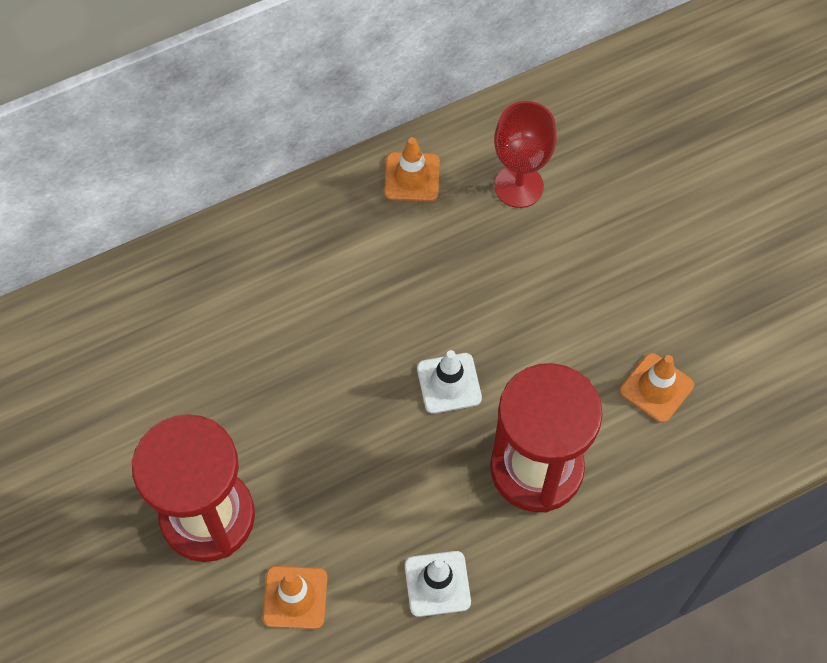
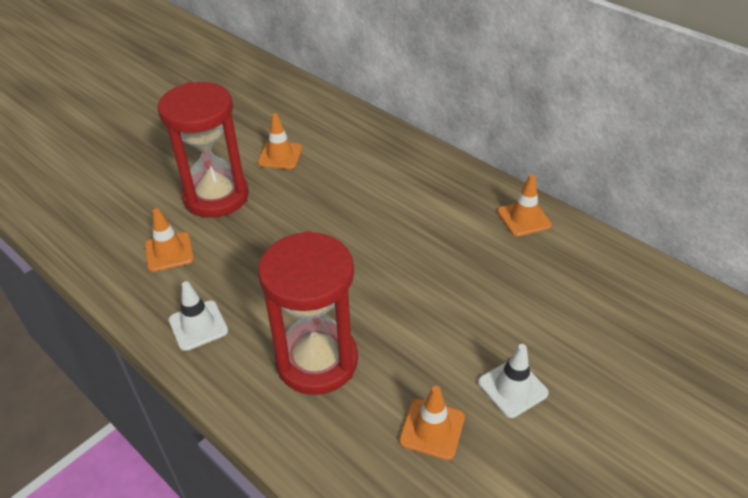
camera: 70 degrees right, 20 degrees down
white traffic cone [417,350,482,414] -> white traffic cone moved to [478,344,549,418]
red goblet [494,101,557,208] -> none
none -> orange traffic cone [258,113,302,169]

